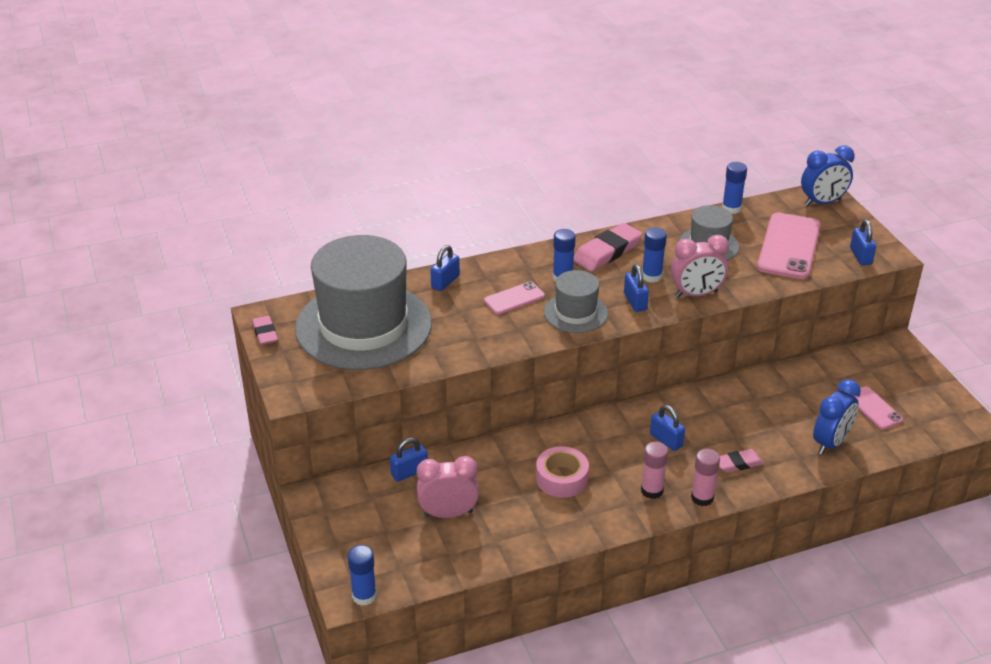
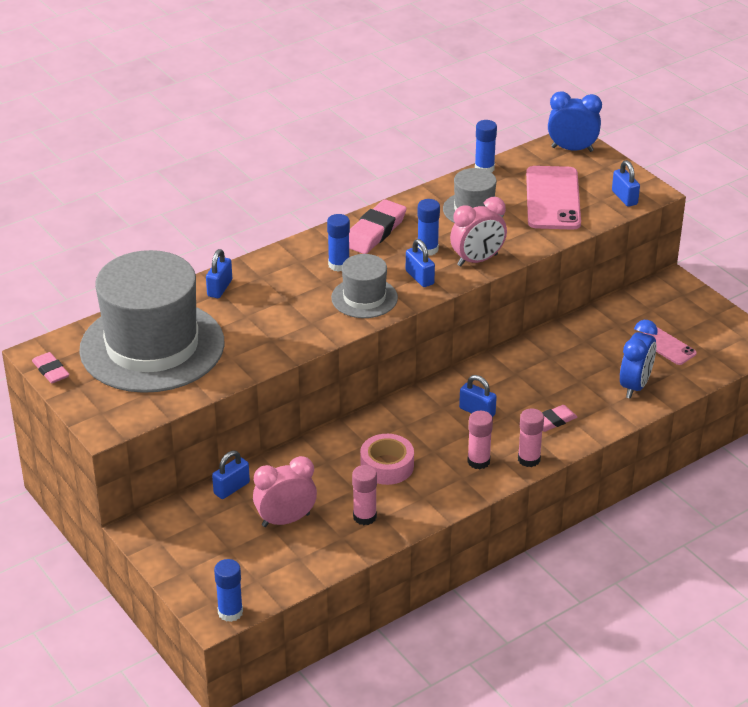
camera: 15 degrees left, 0 degrees up
pink phone [484,282,545,315] -> none
blue clock [801,146,855,206] -> blue clock turned 135 degrees counterclockwise [548,91,602,152]
none -> pink glue stick [352,465,377,525]

